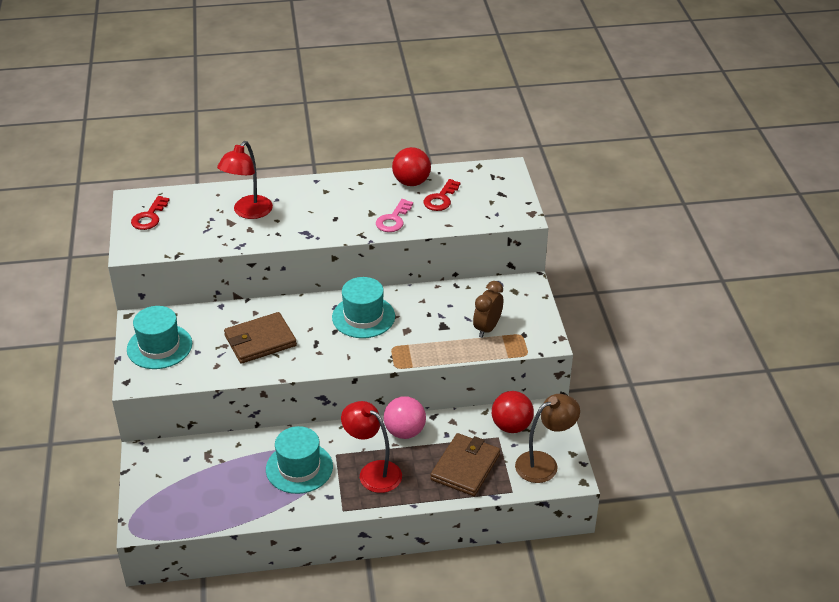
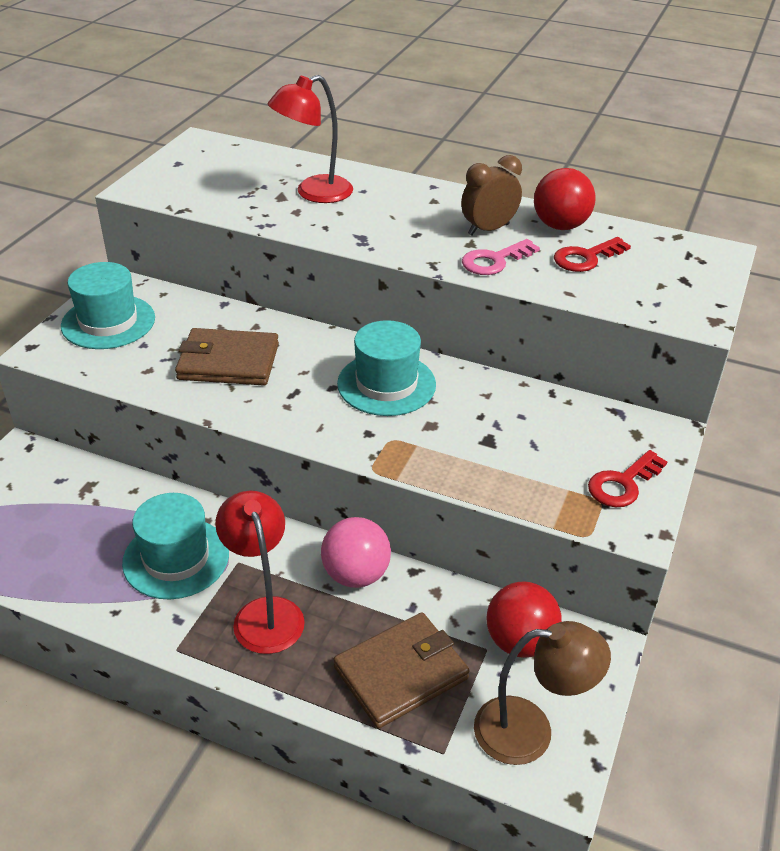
camera: 30 degrees right, 0 degrees up
red key [131,196,170,230] -> red key moved to [588,450,668,507]
brown clock [473,281,503,338] -> brown clock moved to [461,155,522,235]

